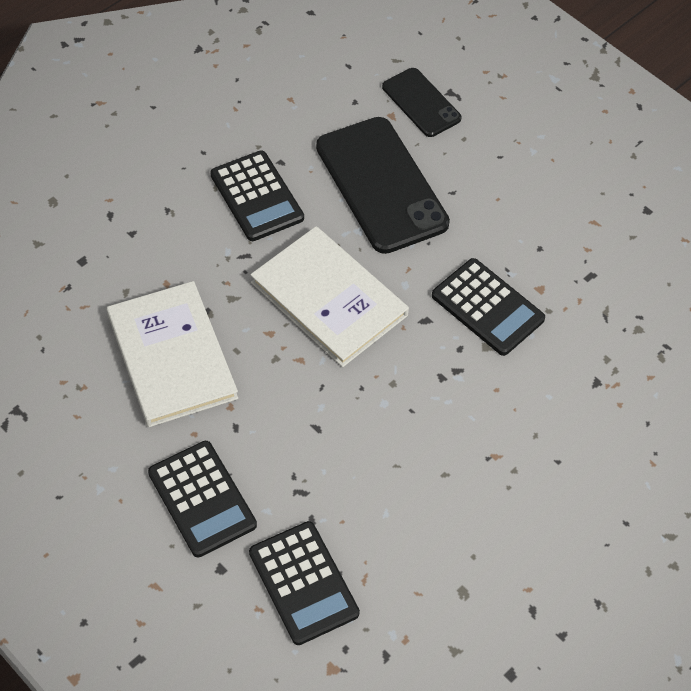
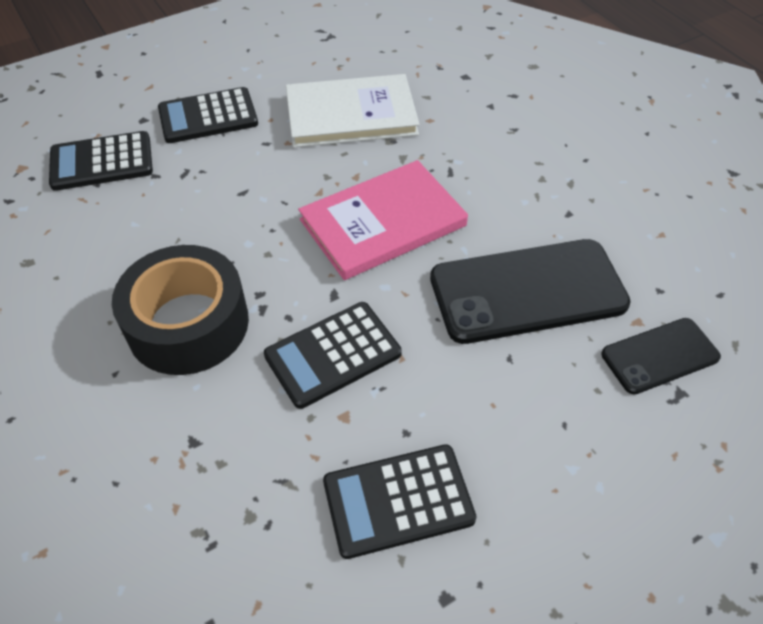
camera: 105 degrees right, 5 degrees down
black calculator [210,150,304,241] -> black calculator moved to [323,444,477,559]
white book [250,226,409,367] -> pink book [298,160,468,280]
none -> black tape [112,245,249,375]

